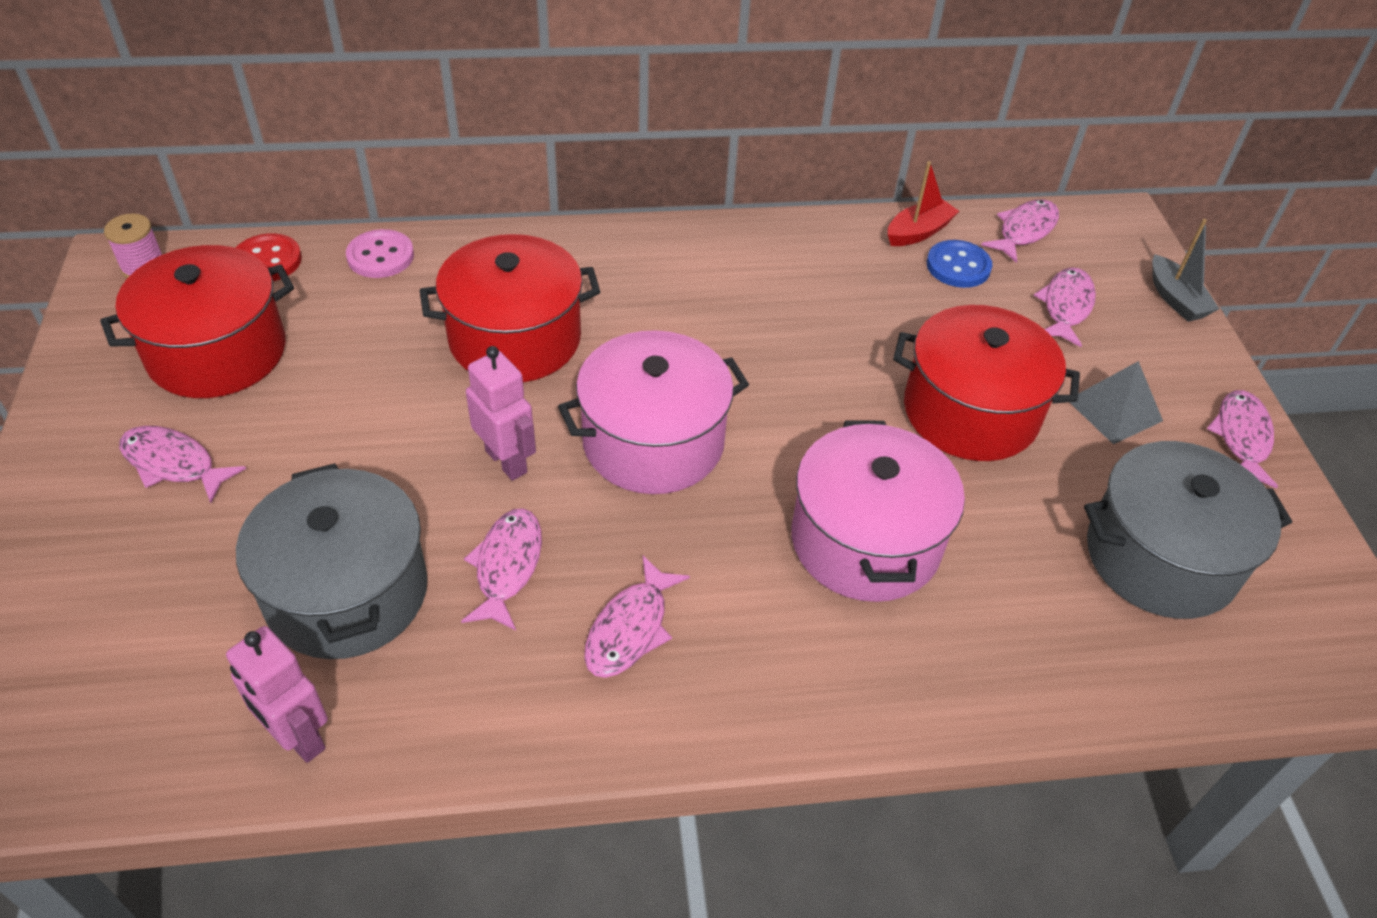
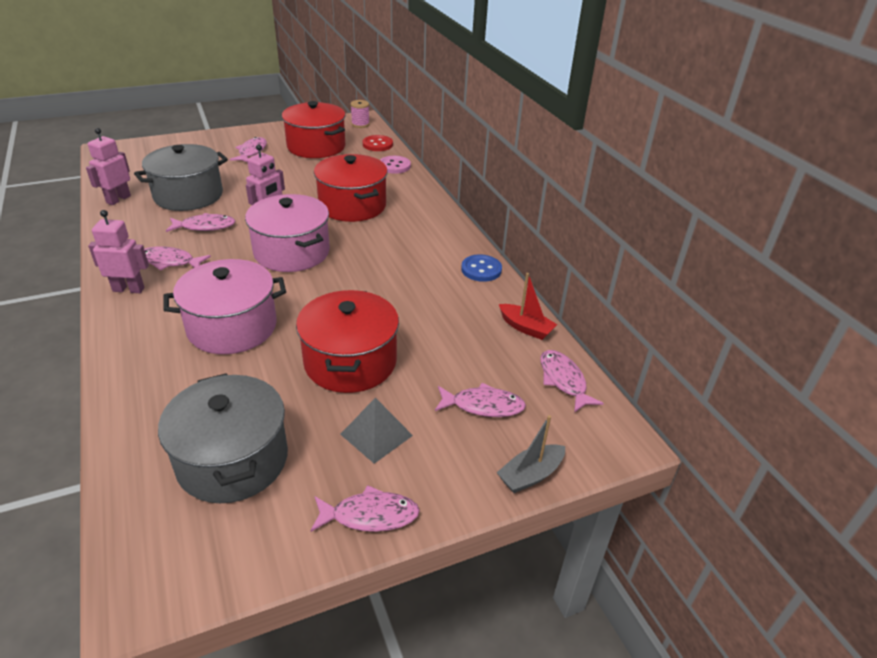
camera: 75 degrees right, 10 degrees down
blue button [927,240,992,288] -> blue button moved to [461,254,502,282]
pink fish [981,200,1059,263] -> pink fish turned 135 degrees counterclockwise [540,350,604,413]
none -> pink robot [88,210,149,293]

